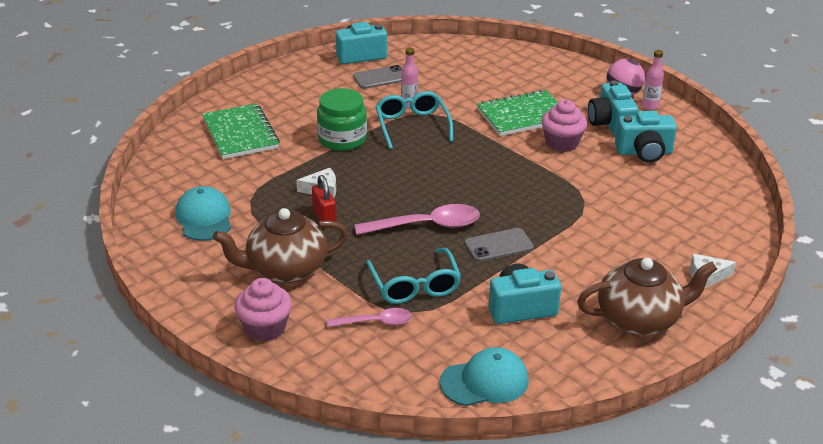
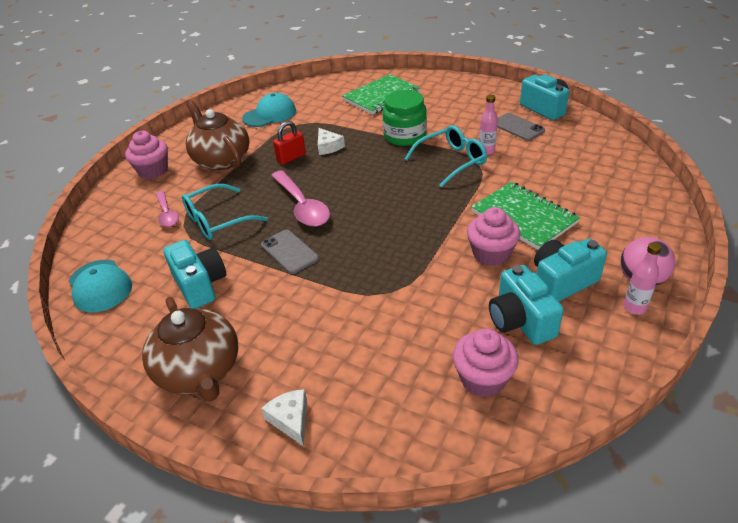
camera: 75 degrees right, 5 degrees up
none -> pink cupcake [453,328,519,397]

